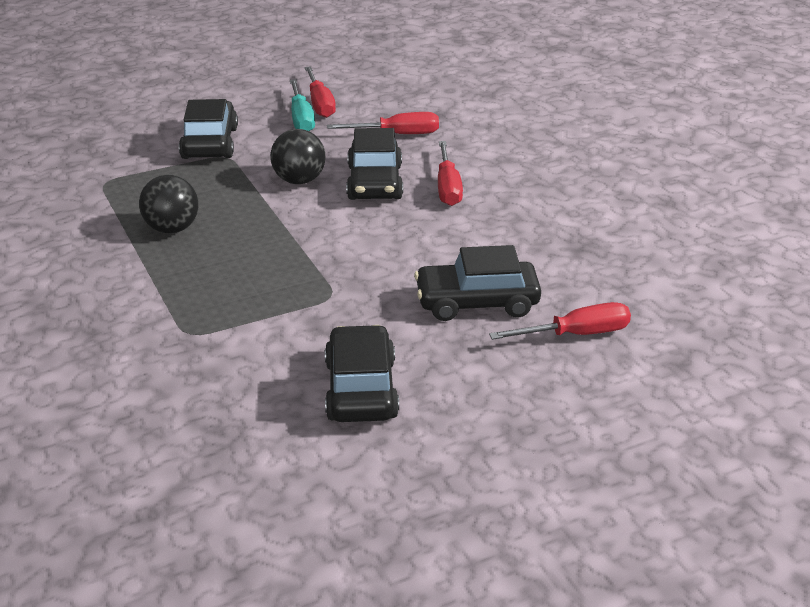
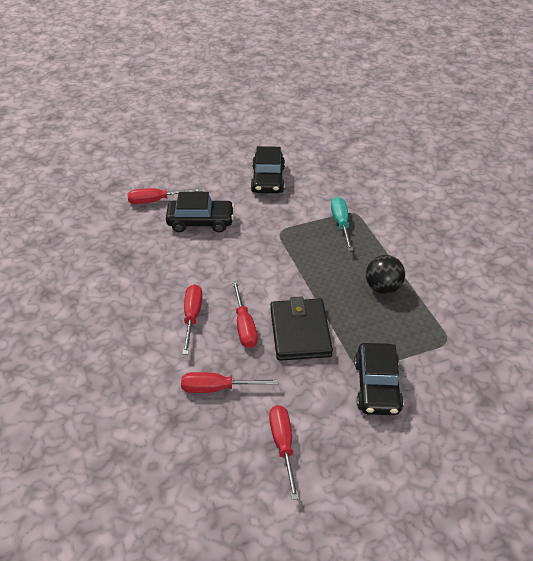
camera: 175 degrees left, 10 degrees up
black ball [270,129,326,184] -> black wallet [270,296,333,361]
turquoise screwdriver [290,79,315,131] -> turquoise screwdriver moved to [331,197,353,251]
black car [346,128,403,200] -> red screwdriver [232,281,258,348]

